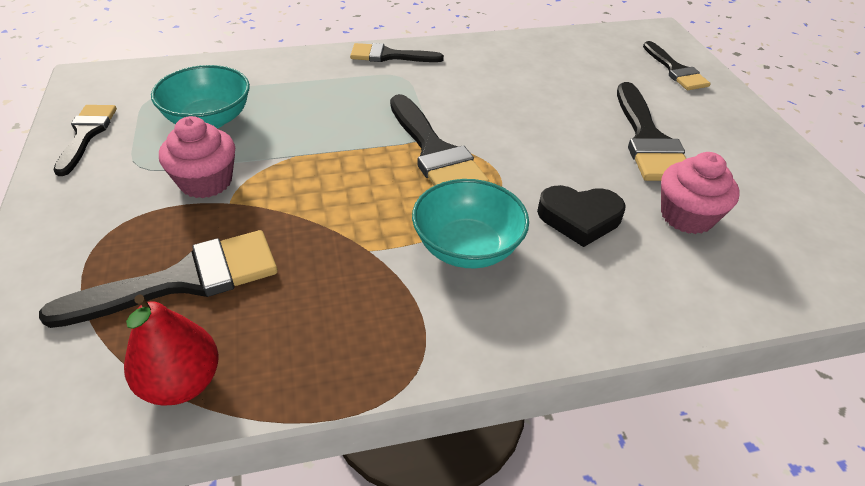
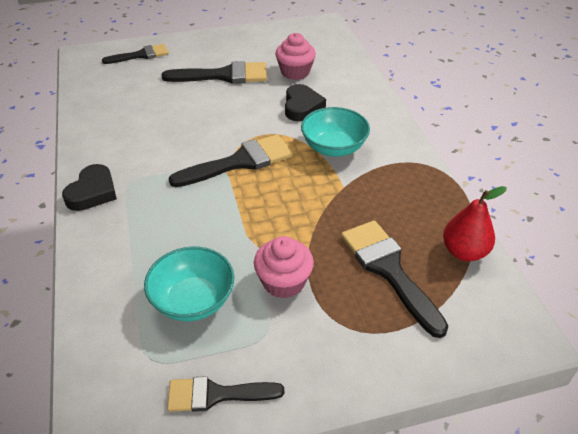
camera: 90 degrees left, 0 degrees up
black brush [350,43,444,62] -> black heart [62,164,117,211]

